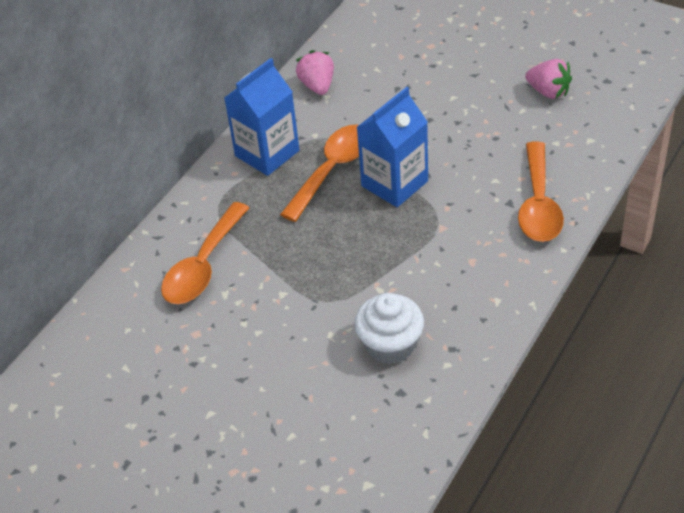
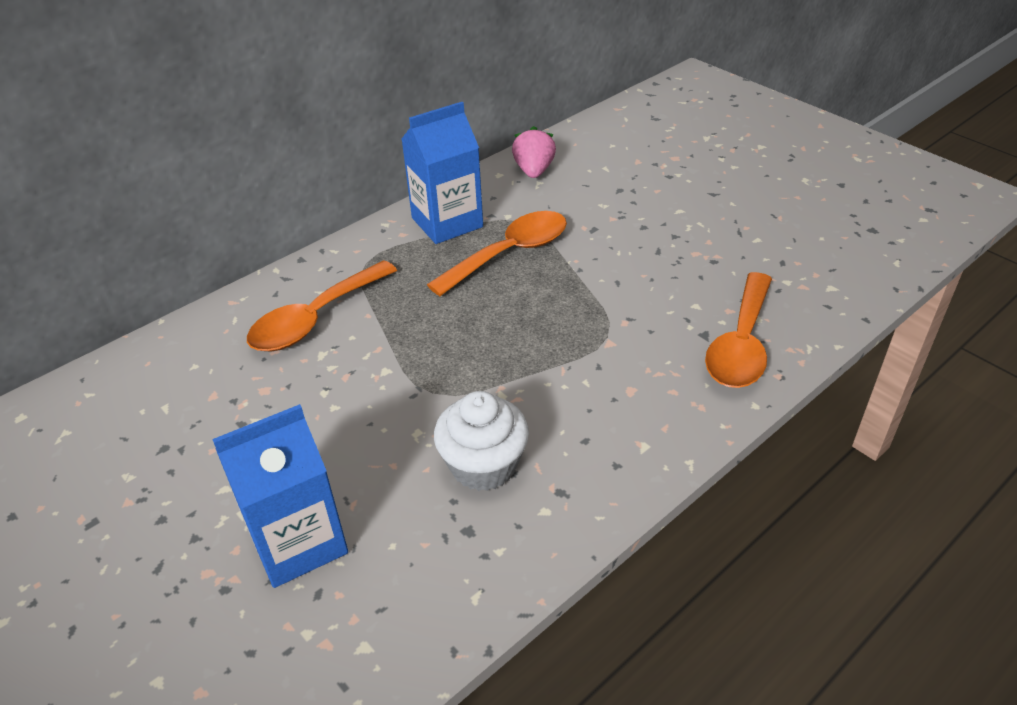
camera: 15 degrees right, 5 degrees down
blue carton [356,87,428,207] -> blue carton moved to [212,404,348,588]
pink strawberry [525,59,572,99] -> none

